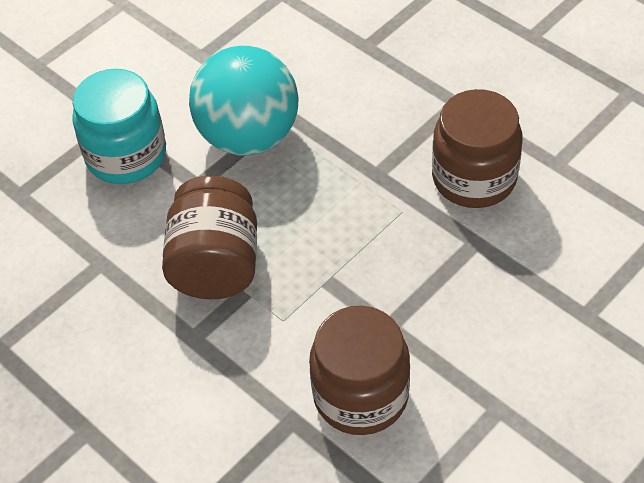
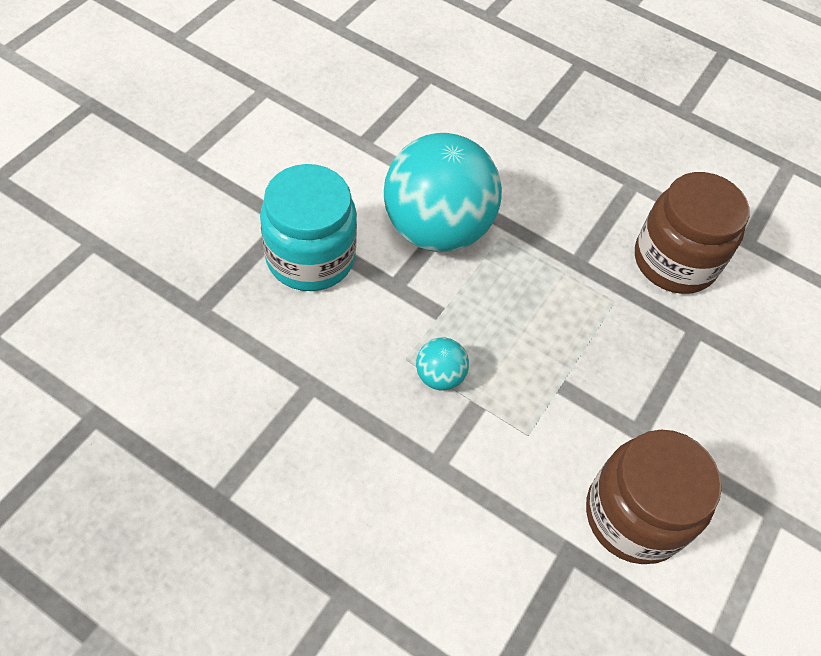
camera: 20 degrees left, 5 degrees up
brown jar [162,176,257,299] -> turquoise ball [416,337,469,391]

